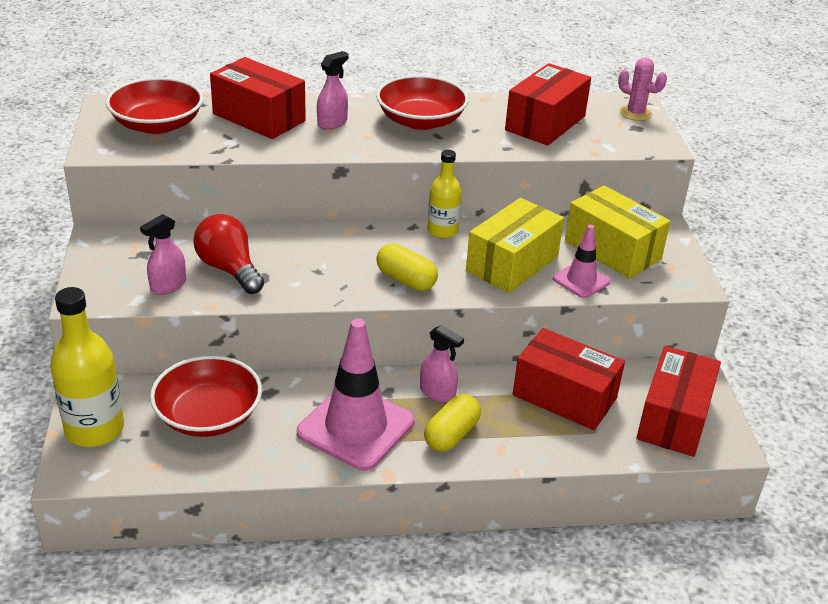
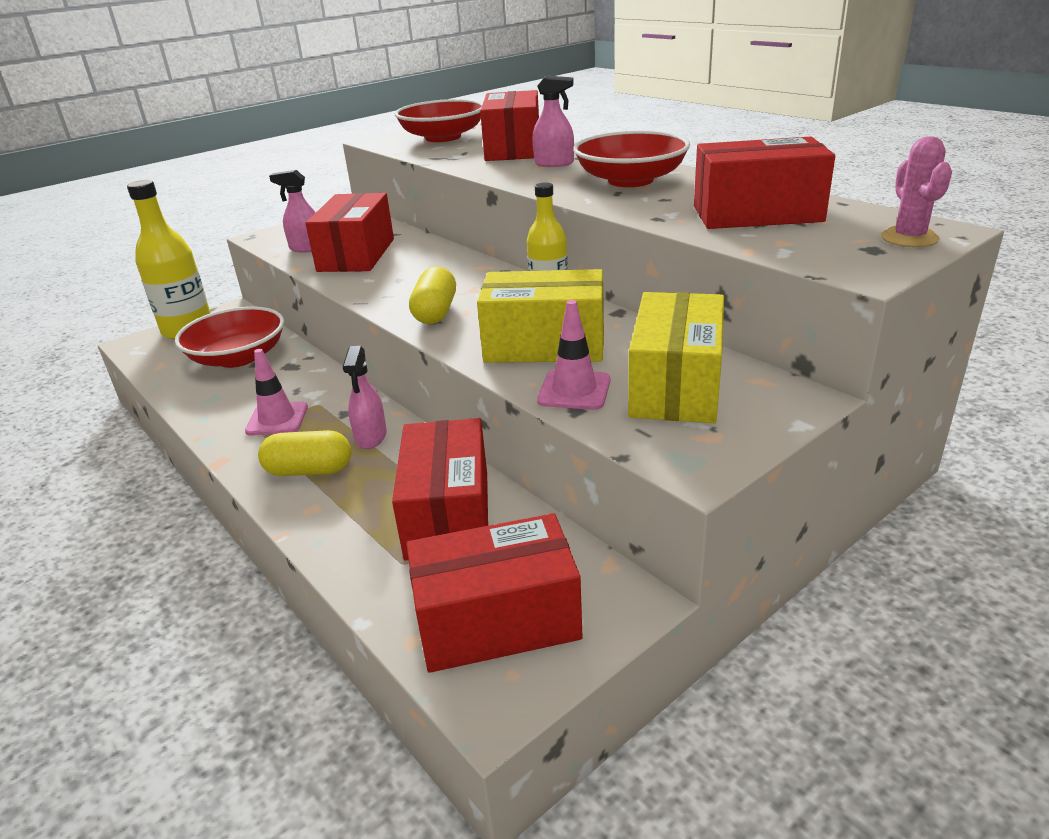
camera: 60 degrees right, 5 degrees down
red light bulb [193,214,264,294] -> red box [305,193,394,272]
pink traffic cone [297,319,415,471] -> pink traffic cone [245,349,308,436], size x0.52

